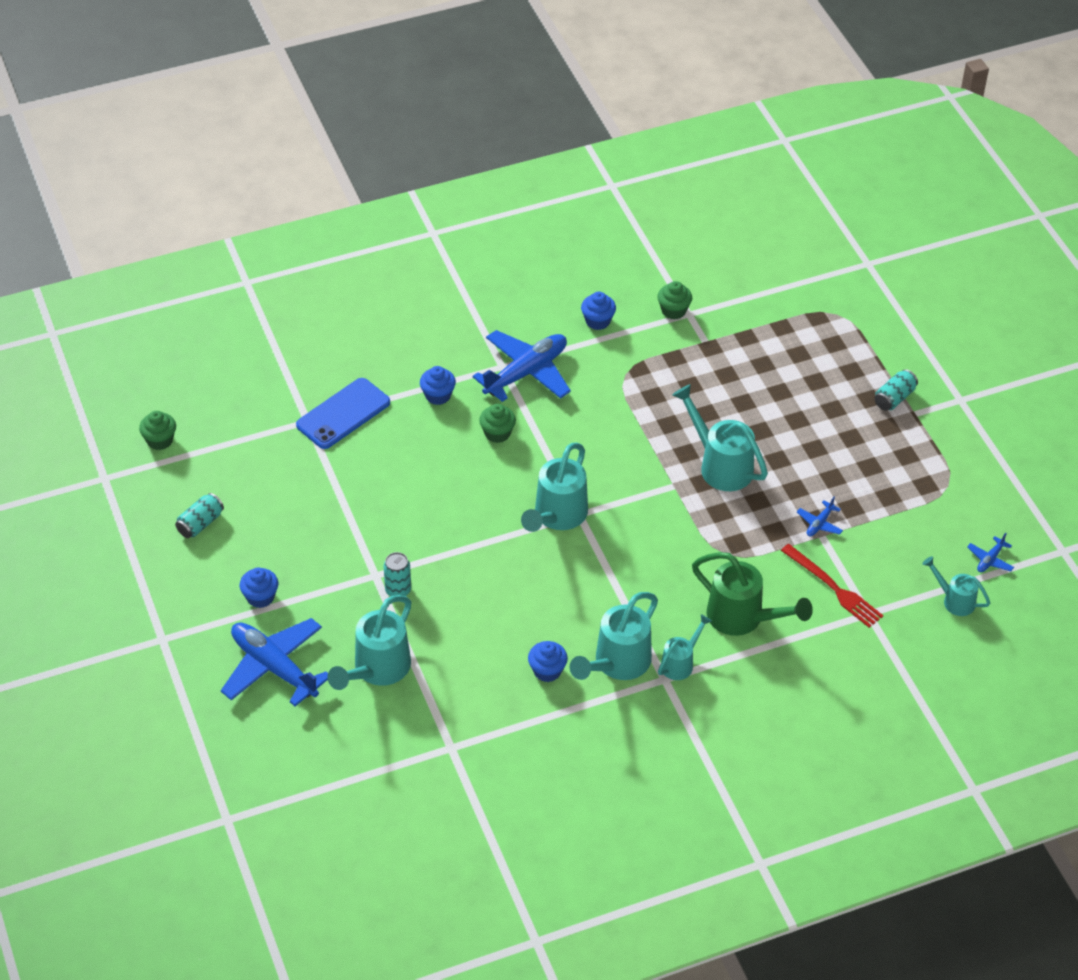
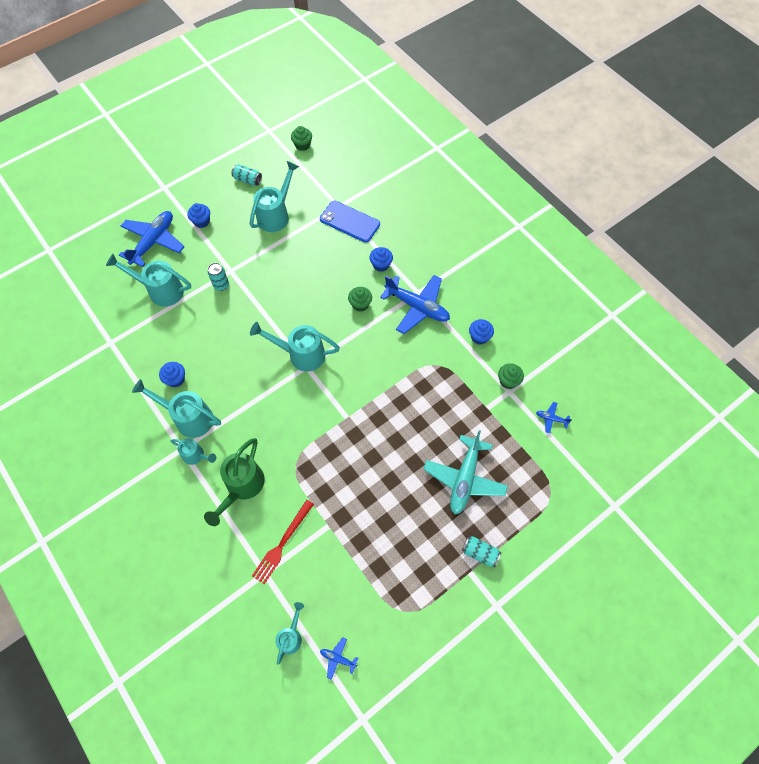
camera: 75 degrees right, 15 degrees up
turquoise watering can [672,384,768,491] -> turquoise watering can moved to [250,161,299,232]
blue plane [797,497,843,536] -> blue plane moved to [536,402,572,434]
none -> turquoise plane [423,430,508,514]

